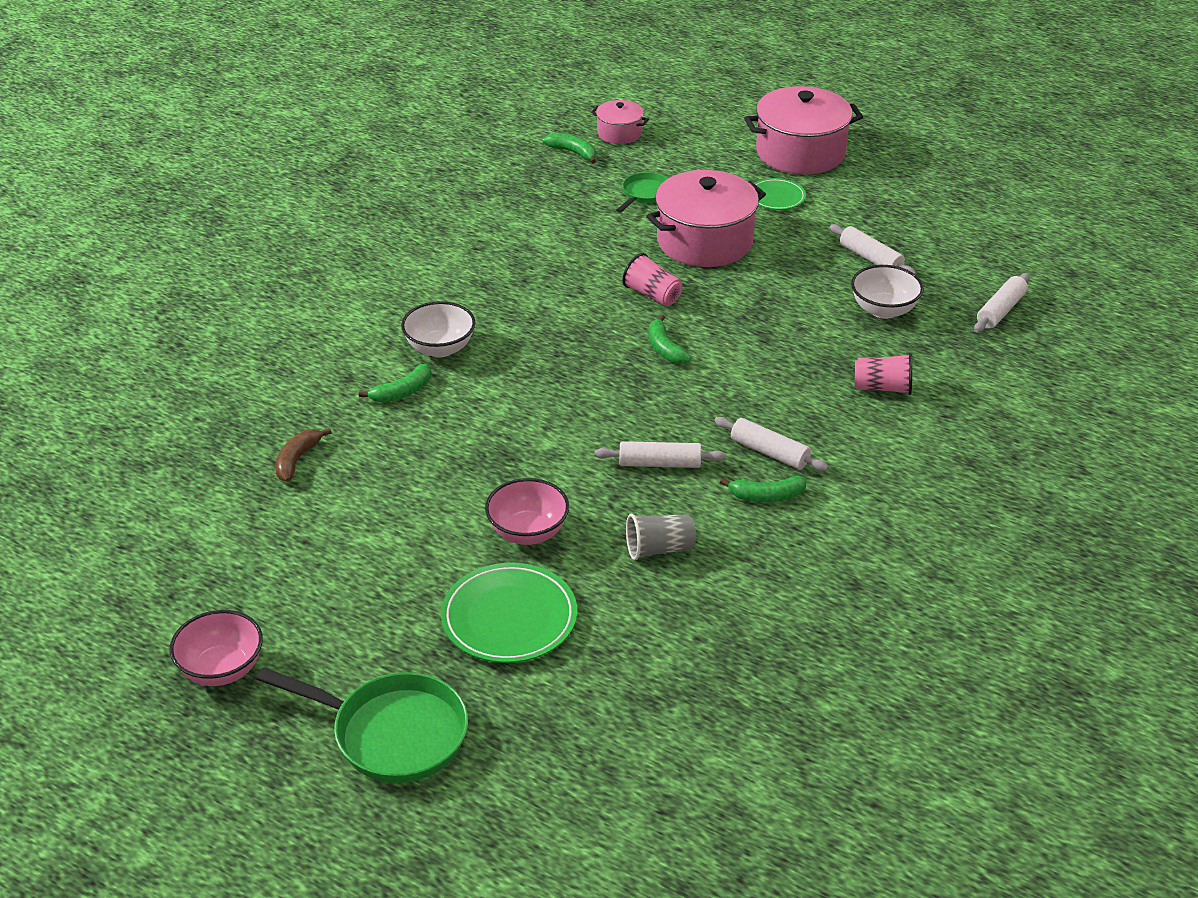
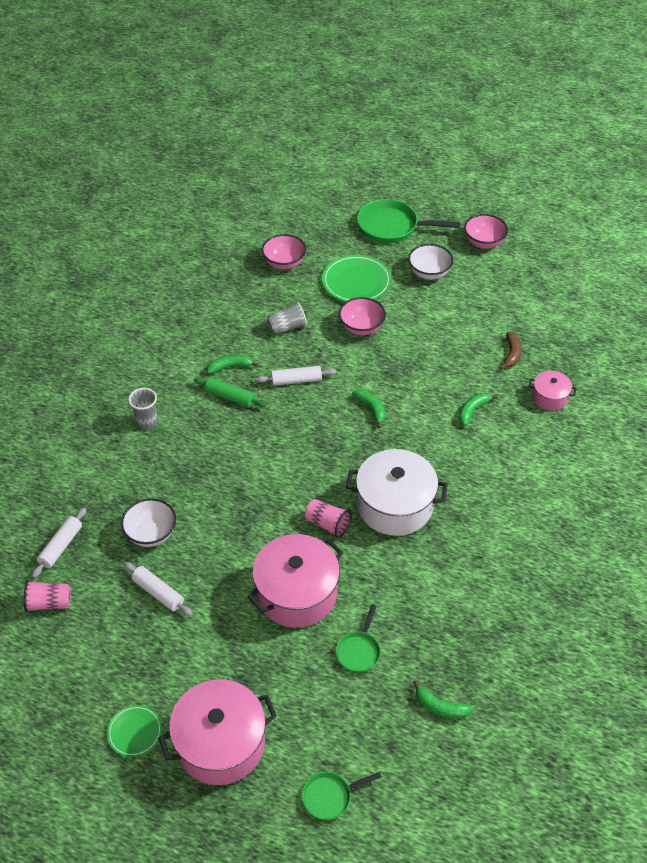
camera: 170 degrees right, 10 degrees up
white bowl [401,301,475,357] -> white bowl moved to [408,244,453,280]
pink pot [591,100,649,144] -> pink pot moved to [529,371,577,411]
green banana [649,314,691,364] -> green banana moved to [352,389,385,428]
white rolling pin [714,417,829,471] -> green rolling pin [194,378,267,407]
green plate [754,178,806,210] -> green plate moved to [107,705,162,757]
pink cup [855,353,912,395] -> pink cup moved to [24,580,71,612]
none -> grey cup [128,388,158,429]
none -> pink bowl [262,234,306,270]
none -> green pan [302,772,382,820]
none -> white pot [346,449,448,536]

